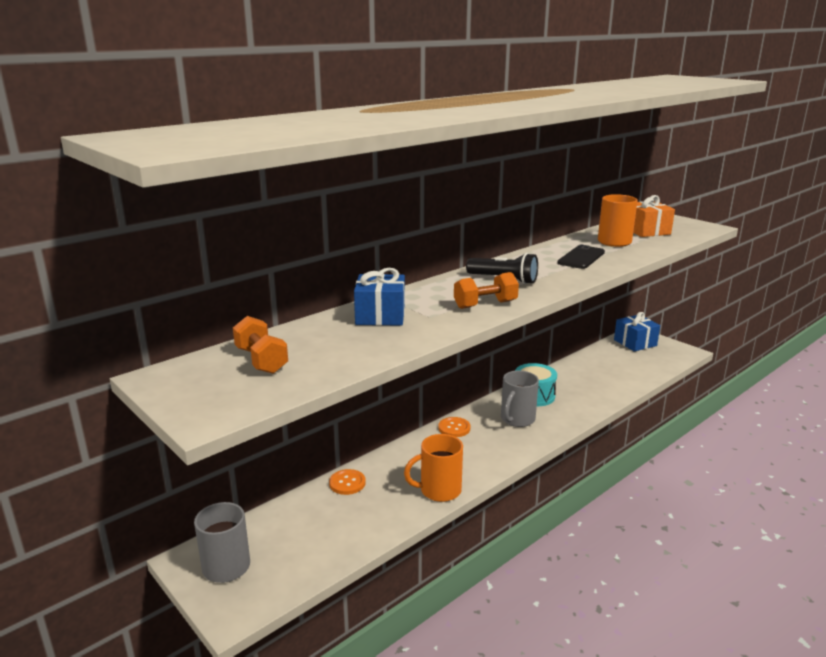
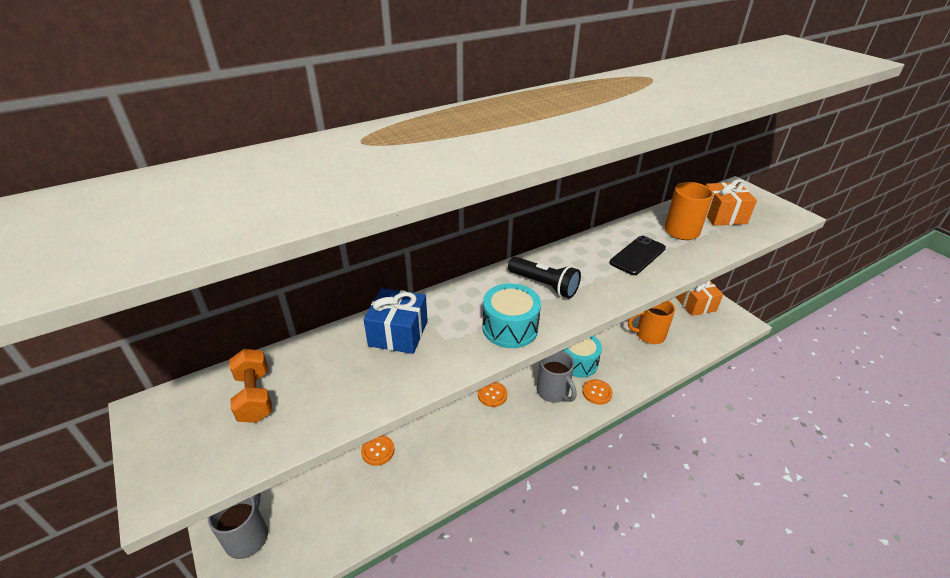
camera: 10 degrees right, 15 degrees up
orange mug [404,434,463,502] -> orange mug moved to [628,300,675,344]
orange dumbbell [454,272,519,309] -> turquoise drum [482,283,541,348]
grey mug [501,370,539,427] -> grey mug turned 75 degrees counterclockwise [537,351,576,403]
blue gift [614,312,660,352] -> orange gift [676,280,723,316]
none -> orange button [582,379,613,405]

